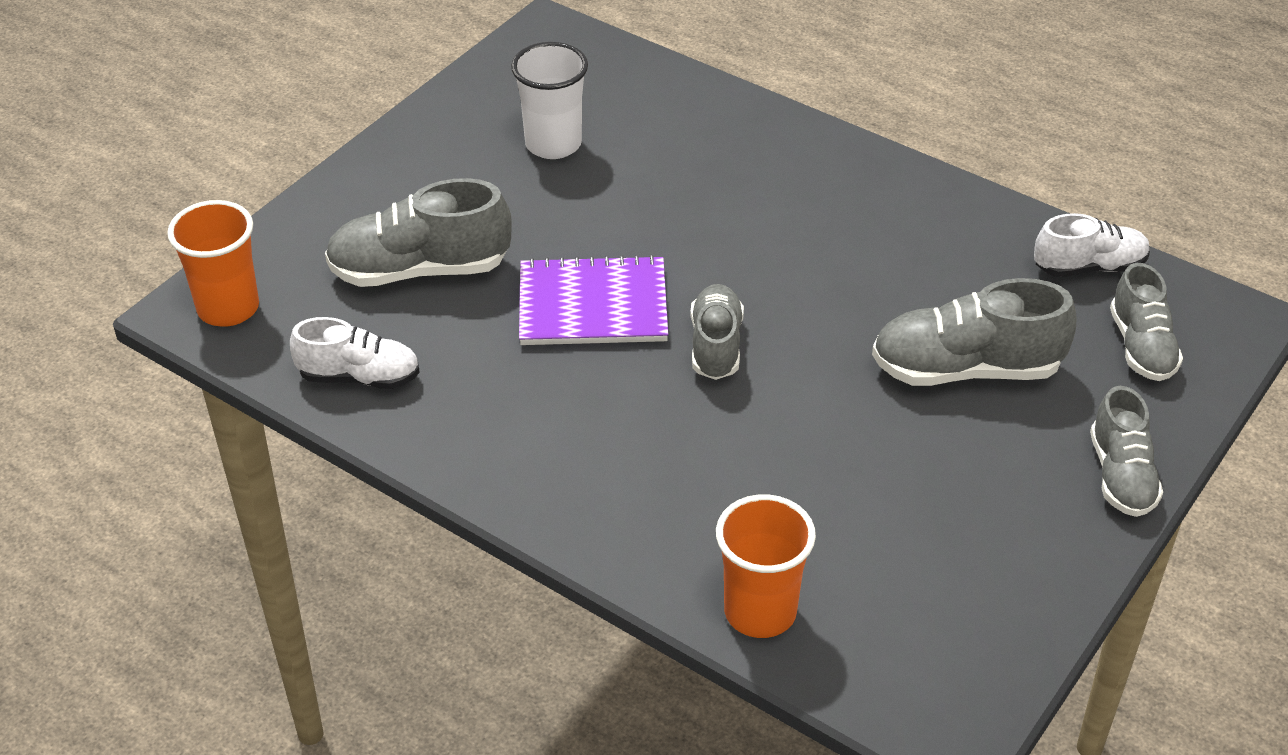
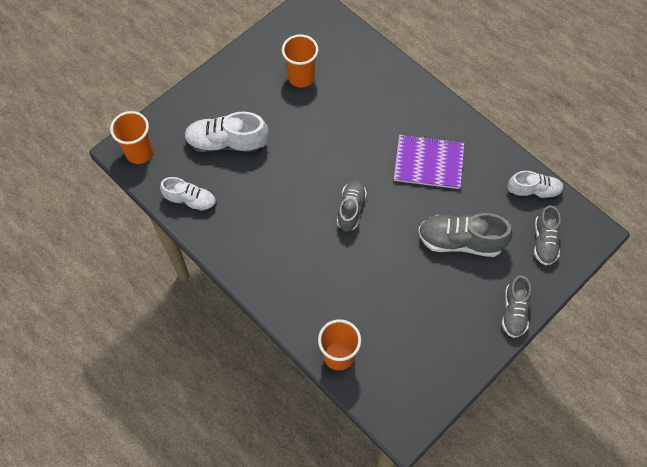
camera: 10 degrees right, 20 degrees up
grey shoe [325,178,512,287] -> white shoe [184,112,269,155]
white cup [511,42,588,159] -> orange cup [282,34,318,88]
purple notebook [519,255,669,345] -> purple notebook moved to [394,134,464,189]

